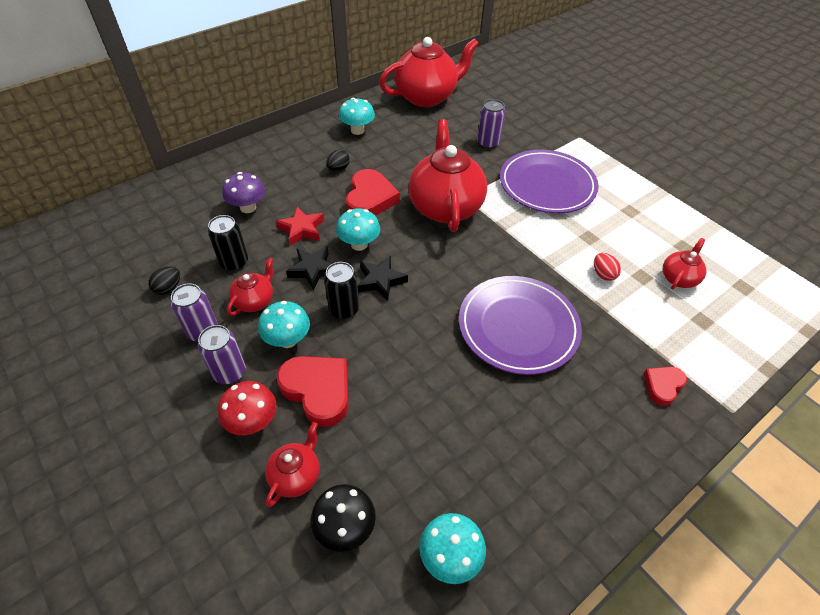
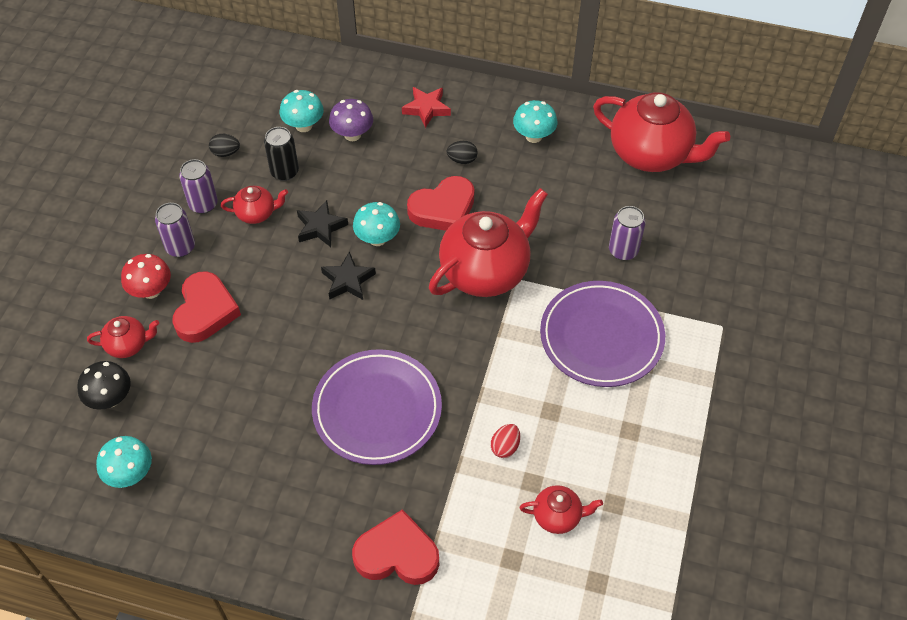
camera: 55 degrees right, 5 degrees up
turquoise mushroom [258,301,310,348] -> turquoise mushroom moved to [280,90,324,132]
red star [276,206,324,246] -> red star moved to [402,87,451,128]
black can [324,262,359,319] -> none
red heart [644,367,687,406] -> red heart [352,509,439,585], size x1.78

